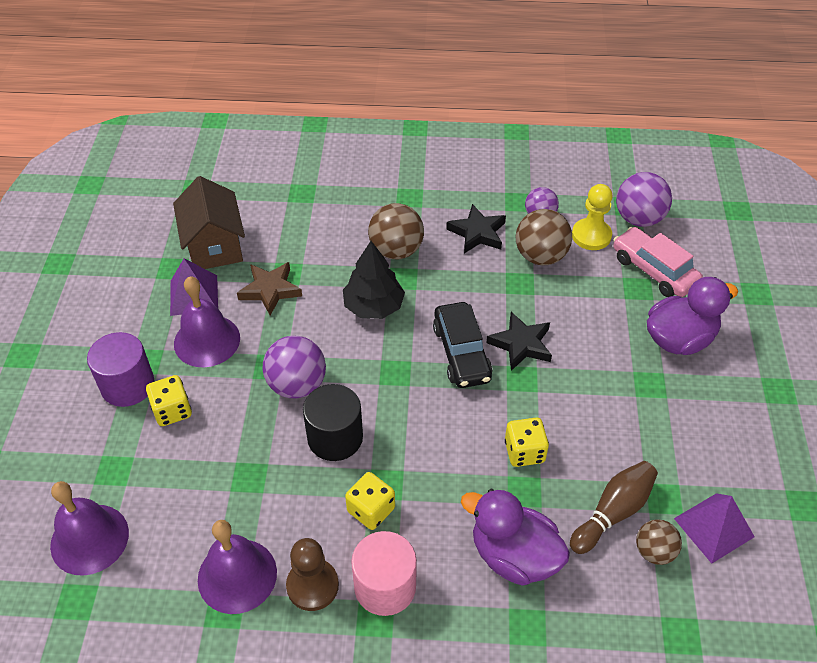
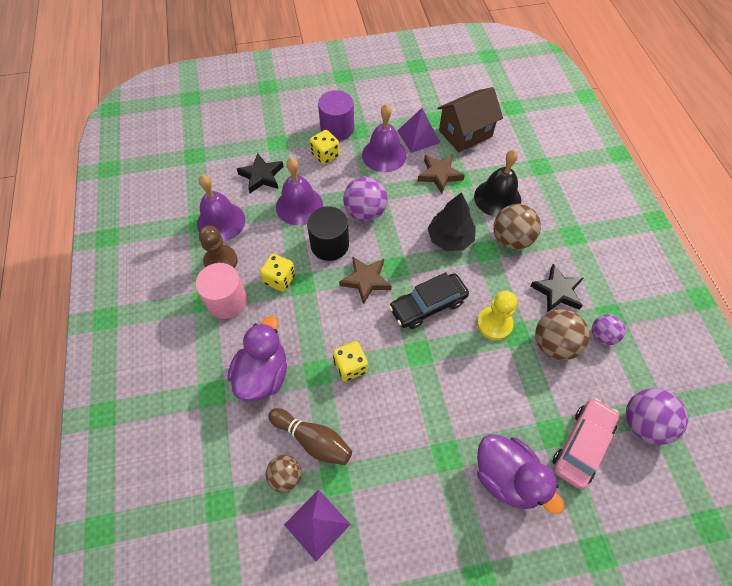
camera: 75 degrees right, 10 degrees up
purple bell [50,481,129,576] -> purple bell moved to [276,158,323,225]
black star [486,312,552,371] -> black star moved to [237,153,284,193]
yellow pawn [572,184,613,250] -> yellow pawn moved to [477,291,517,340]
none -> brown star [339,256,392,305]
none -> black bell [474,150,521,217]

